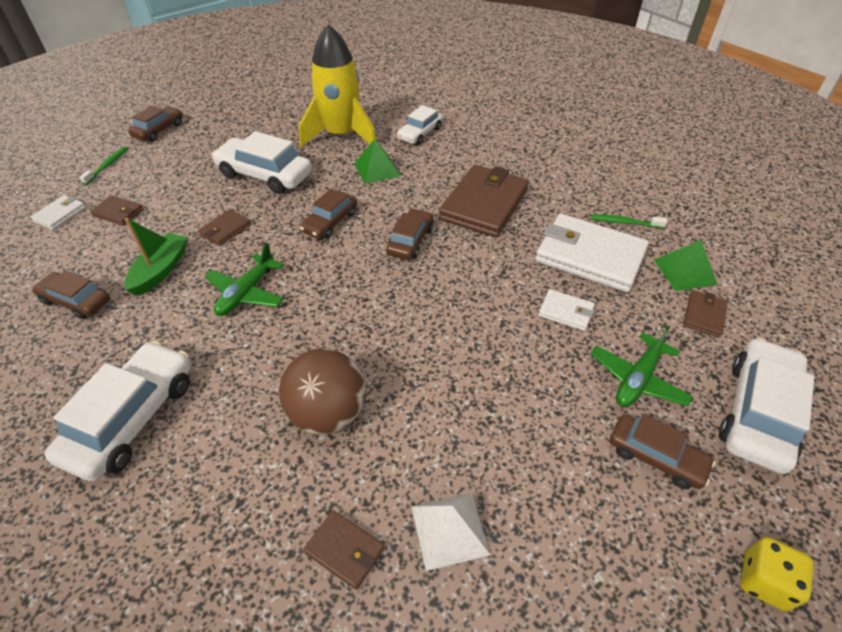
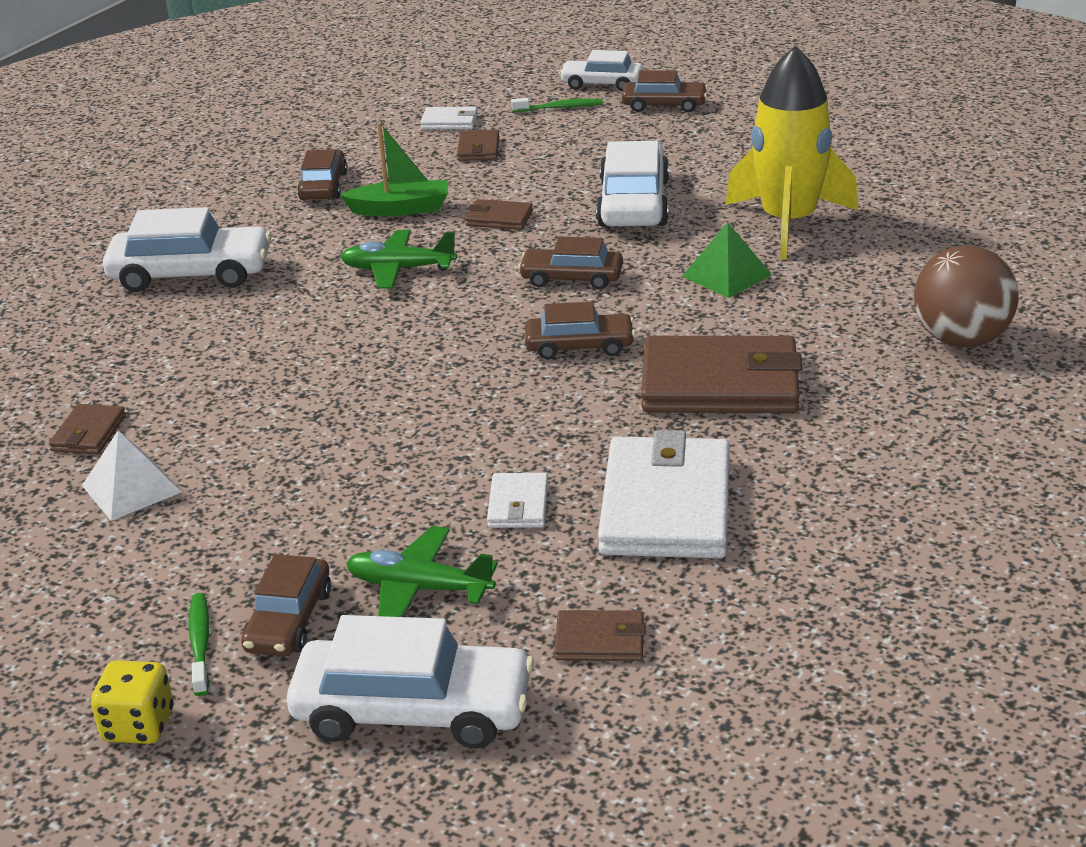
camera: 70 degrees right, 15 degrees down
brown ball [279,348,366,435] -> brown ball moved to [914,245,1019,347]
white car [397,105,443,145] -> white car moved to [559,50,644,91]
green toothbrush [591,214,667,229] -> green toothbrush moved to [188,593,209,696]
green pyramid [654,240,718,291] -> none

